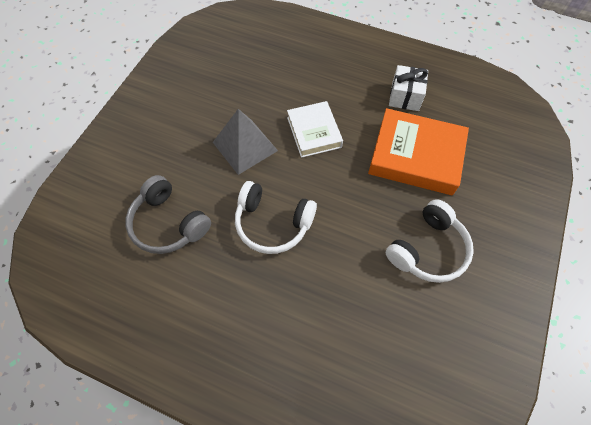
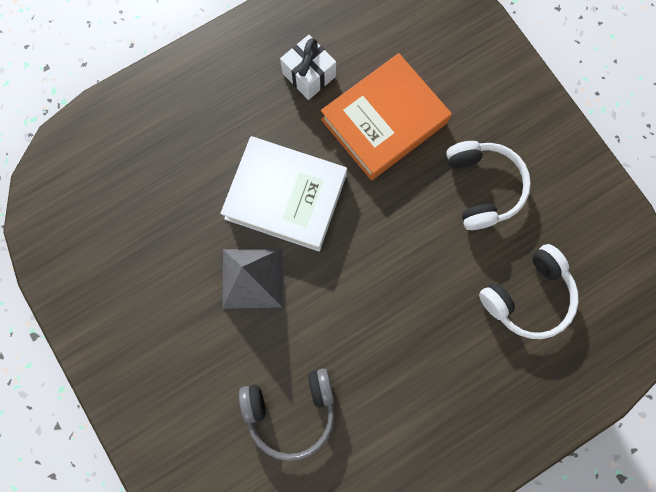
camera: 55 degrees left, 15 degrees up
white headphones [235,181,317,254] -> white headphones moved to [479,244,579,339]
white book [287,101,343,158] -> white book [220,136,347,251], size x1.59

